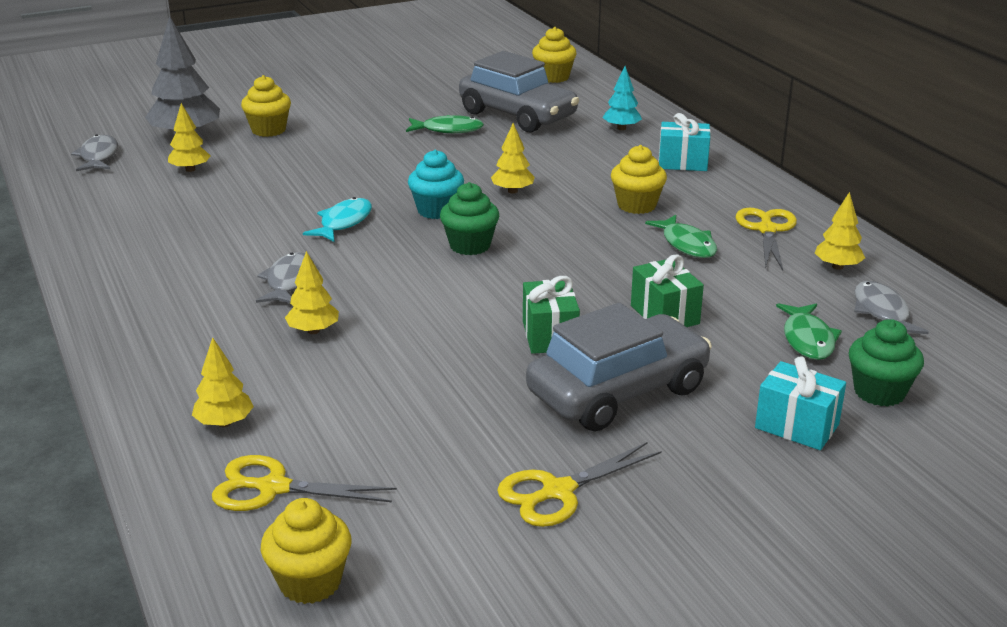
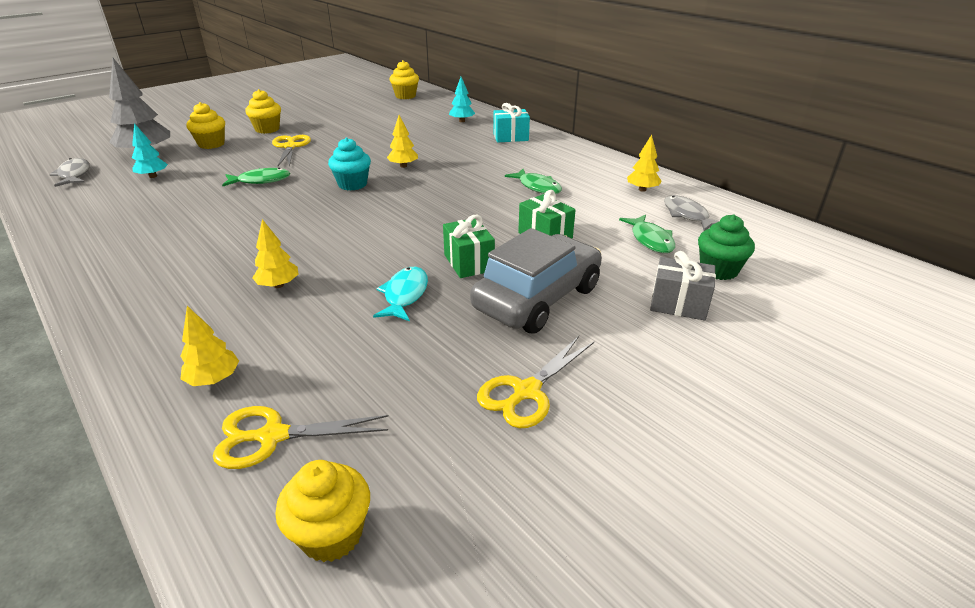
camera: 15 degrees left, 5 degrees up
yellow tree [168,103,211,172] -> turquoise tree [132,123,168,178]
grey fish [256,252,314,303] -> none
turquoise fish [303,197,372,242] -> turquoise fish moved to [373,267,428,321]
green fish [406,115,484,133] -> green fish moved to [222,168,290,186]
green cupcake [440,182,499,255] -> none
grey car [459,51,579,133] -> none
yellow cupcake [611,145,667,214] -> yellow cupcake moved to [245,89,281,134]
yellow scissors [736,208,797,270] -> yellow scissors moved to [272,135,311,167]
turquoise gift [755,356,846,450] -> grey gift [650,251,716,320]

